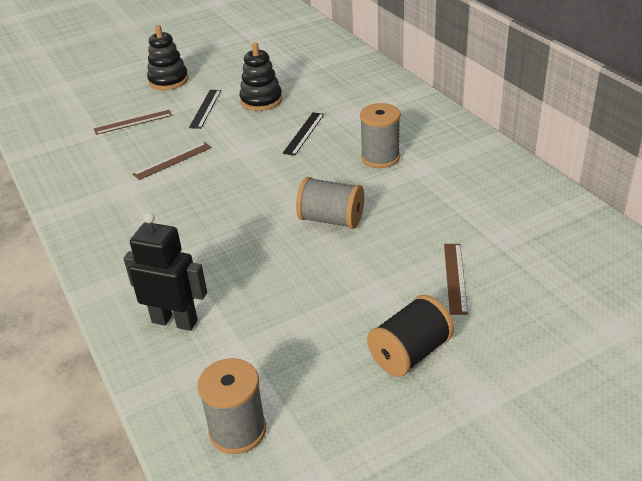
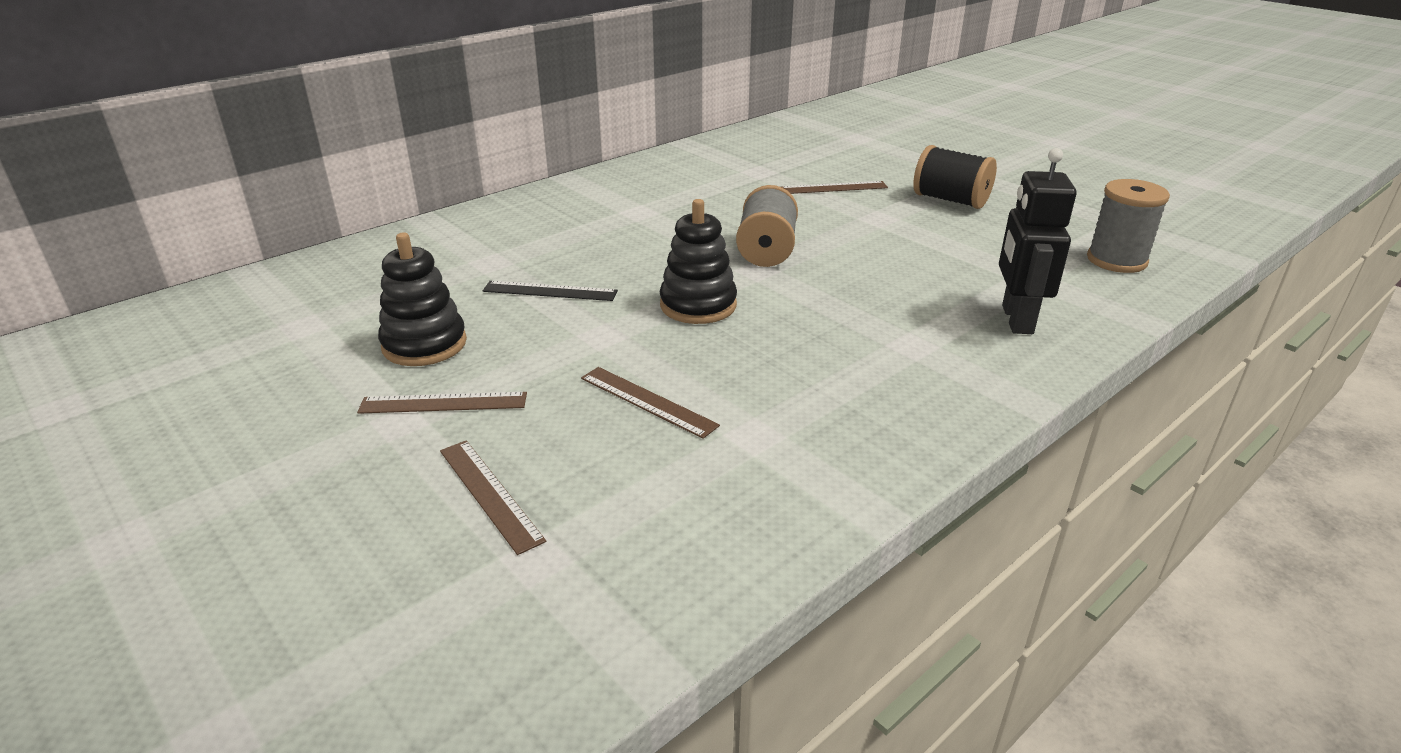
camera: 105 degrees left, 5 degrees down
black stacking toy [147,25,189,90] -> black stacking toy moved to [660,199,737,324]
black ruler [189,90,221,129] -> brown ruler [357,392,527,414]
grey spool [360,103,401,168] -> none

